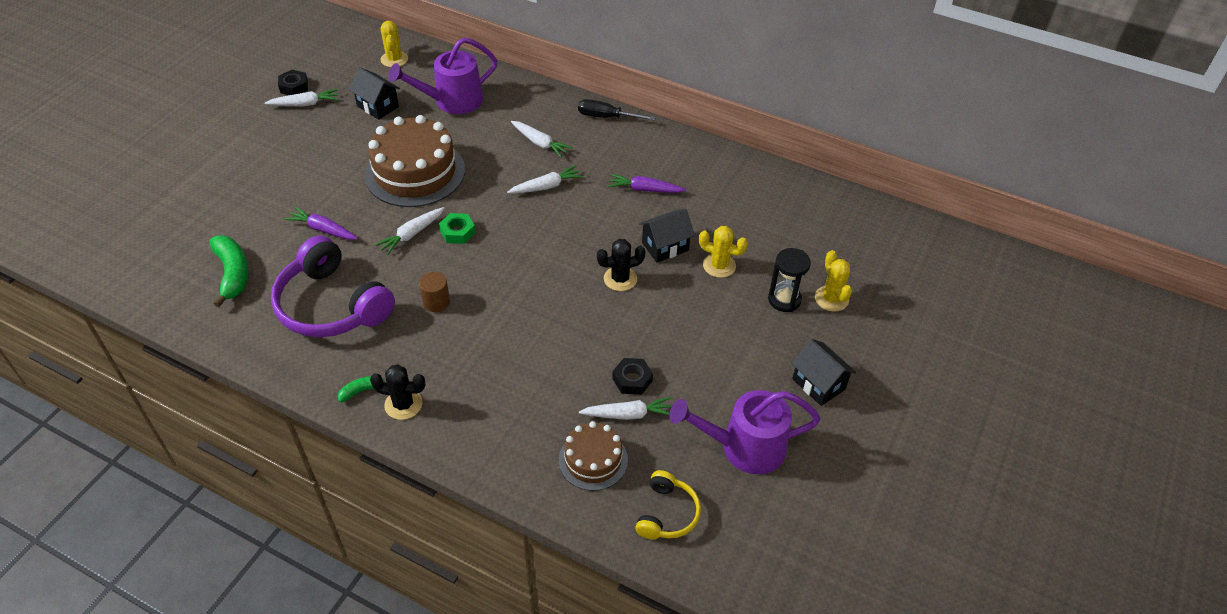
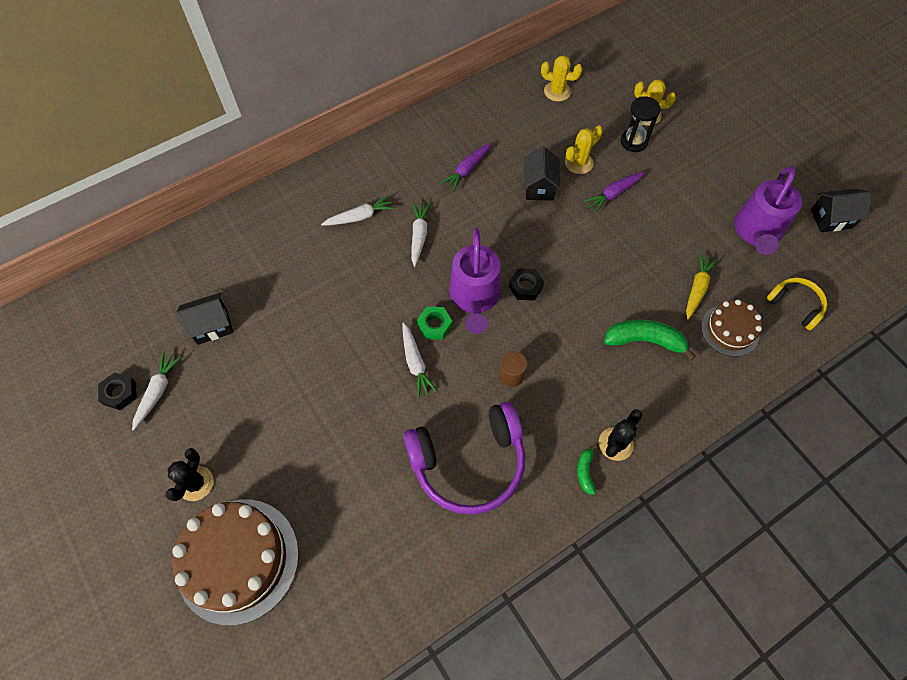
camera: 60 degrees left, 15 degrees up
green banana [209,235,249,307] -> green banana moved to [604,319,696,360]
purple carrot [284,207,358,240] -> purple carrot moved to [584,172,645,213]
brown cake [365,115,465,207] -> brown cake moved to [172,500,299,625]
yellow cactus [380,21,408,67] -> yellow cactus moved to [541,55,583,102]
purple watering can [388,37,498,114] -> purple watering can moved to [449,228,501,334]
black screwdriver [578,99,655,120] -> none
white carrot [579,397,672,420] -> yellow carrot [686,253,718,319]
black cactus [597,239,645,291] -> black cactus moved to [166,448,214,501]
black nut [612,358,653,395] -> black nut moved to [509,268,544,301]
black house [791,339,856,406] -> black house moved to [811,189,871,232]

